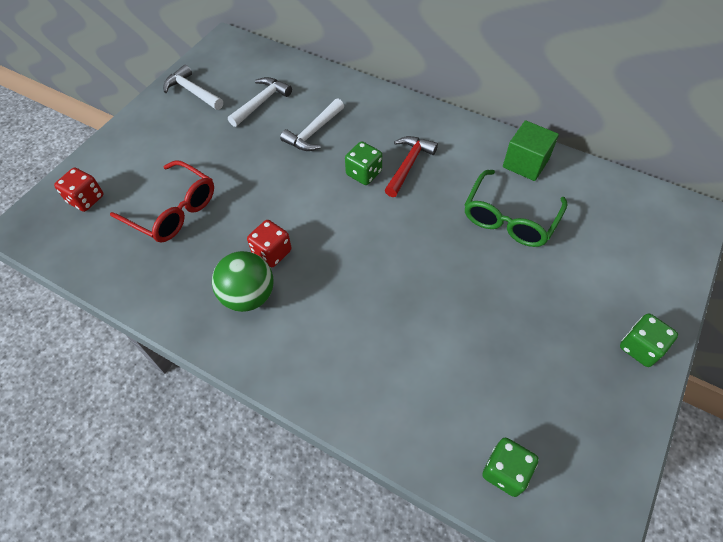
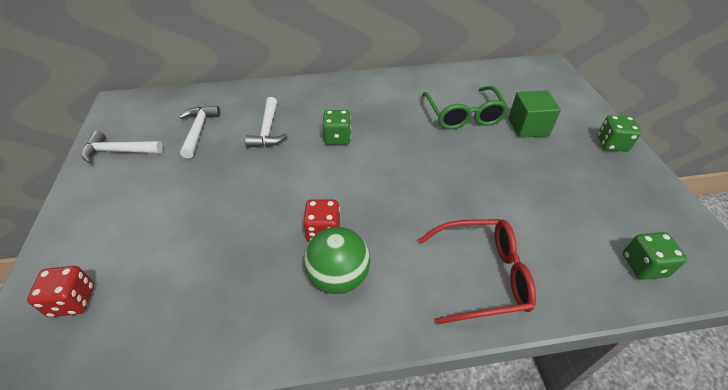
camera: 40 degrees left, 10 degrees down
red glasses [110,160,214,243] -> red glasses moved to [418,219,536,325]
red hammer [385,136,438,197] -> none
green cube [503,120,559,181] -> green cube moved to [508,90,561,138]

